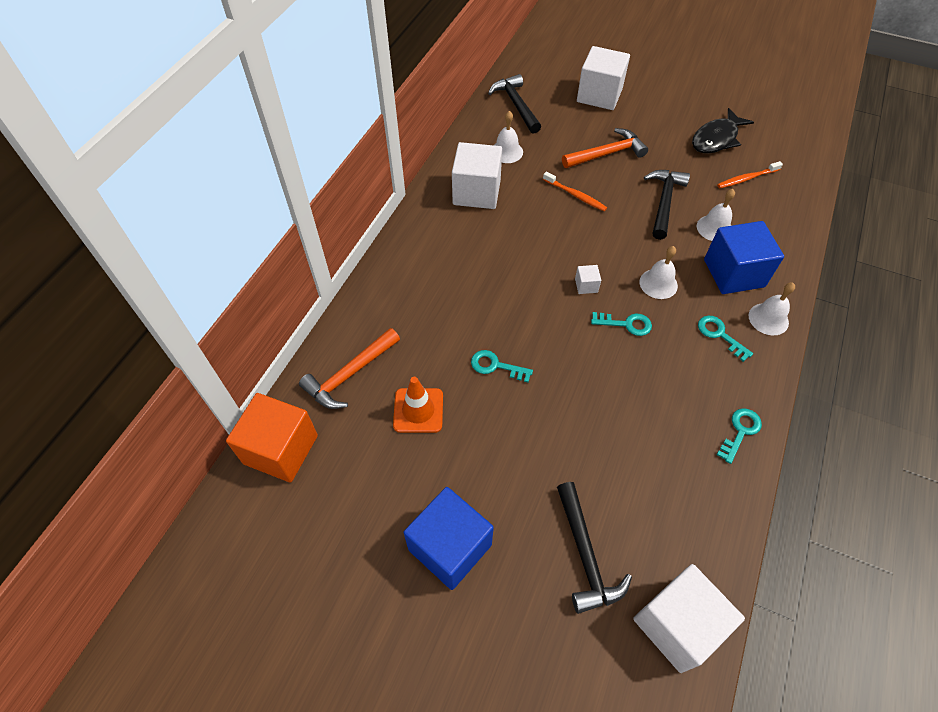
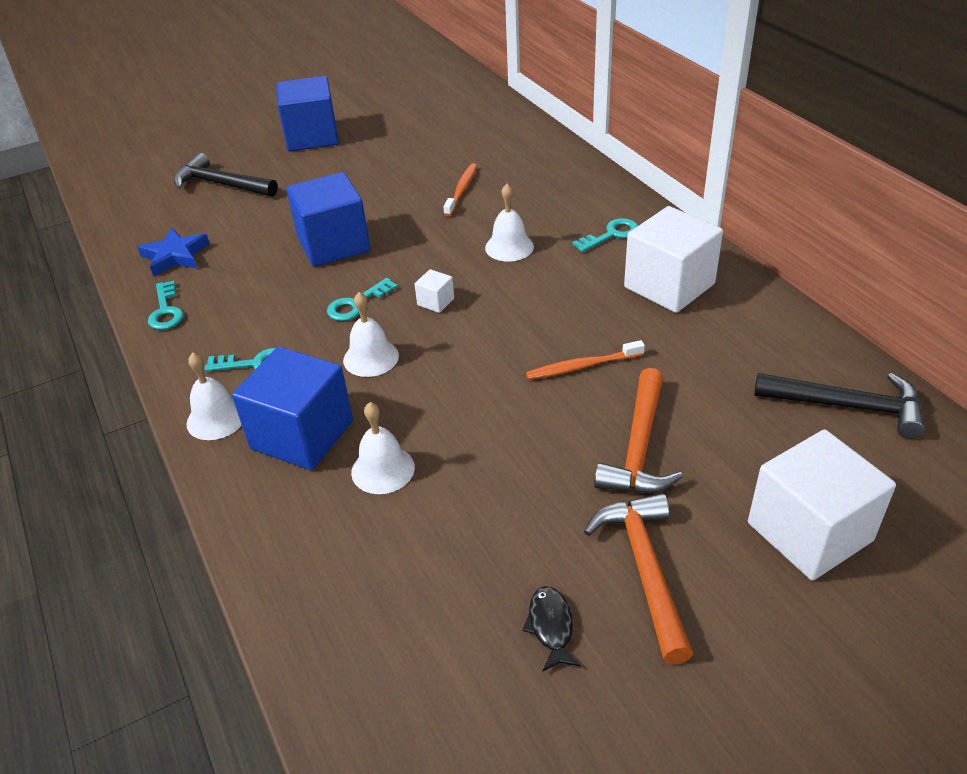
camera: 130 degrees right, 15 degrees down
orange cube [226,393,318,483] -> none
orange hammer [299,328,400,409] -> orange hammer moved to [584,493,693,665]
orange traffic cone [393,377,443,433] -> none
turquoise key [471,350,533,383] -> turquoise key moved to [572,218,638,252]
white bell [494,111,523,163] -> white bell moved to [485,184,534,261]
white cube [633,564,745,673] -> none
black hammer [644,170,690,240] -> none
black fish [692,108,754,153] -> black fish [522,586,581,672], size x0.52
orange toothbrush [717,161,783,188] -> orange toothbrush moved to [443,163,477,216]
none -> blue star [137,228,210,277]
none -> blue cube [286,172,370,267]

